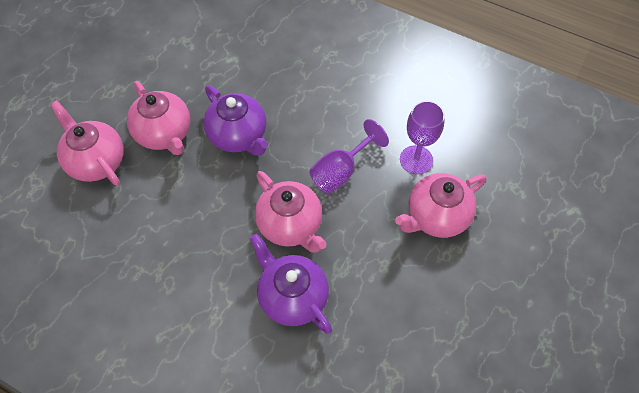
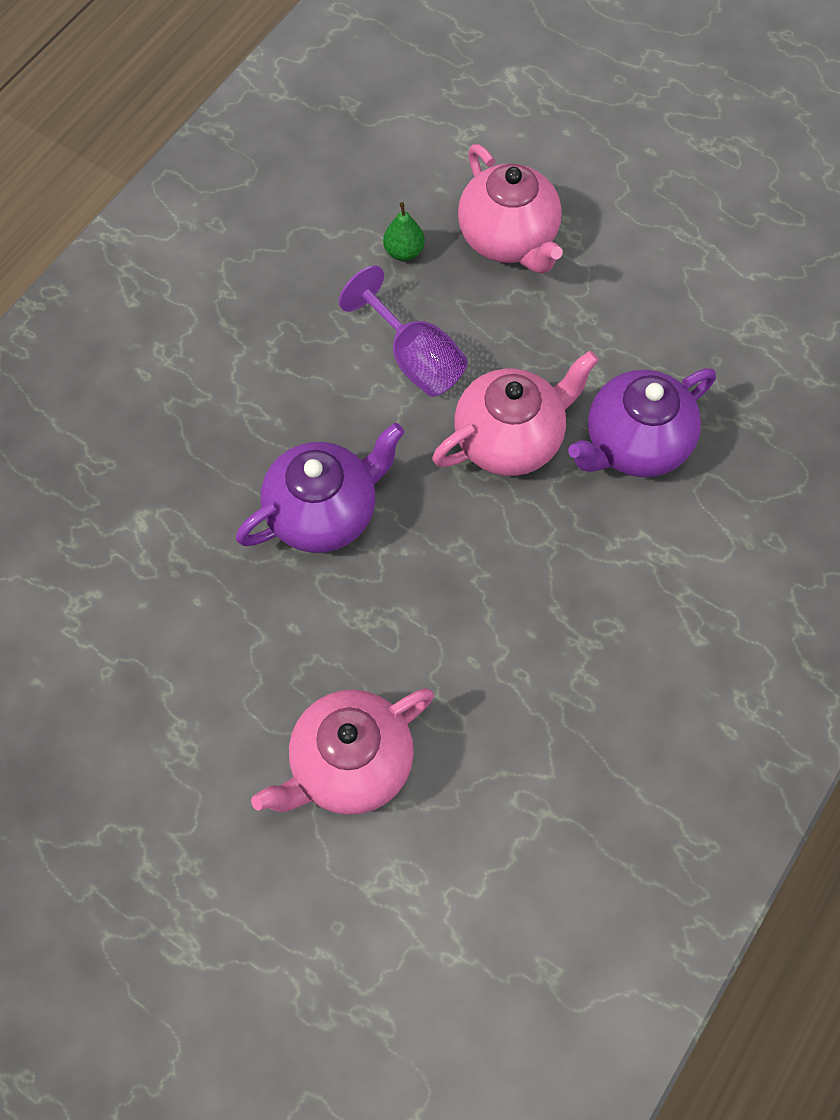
camera: 85 degrees left, 5 degrees up
pink teapot [127,81,191,155] -> none
purple goblet [400,101,445,174] -> green pear [383,202,425,261]

